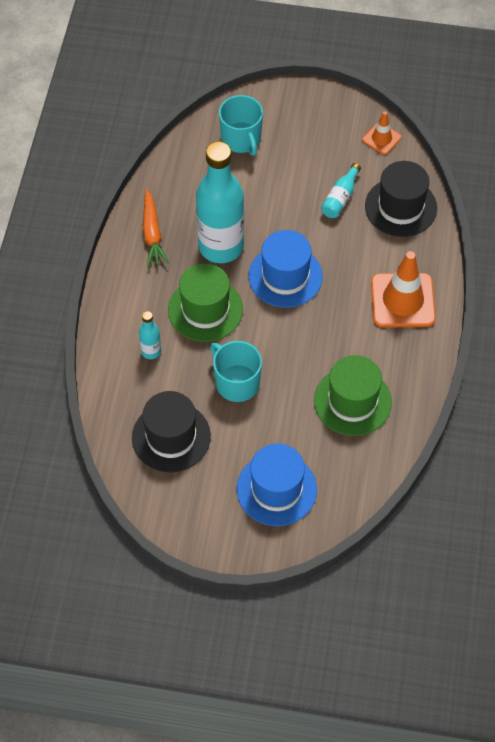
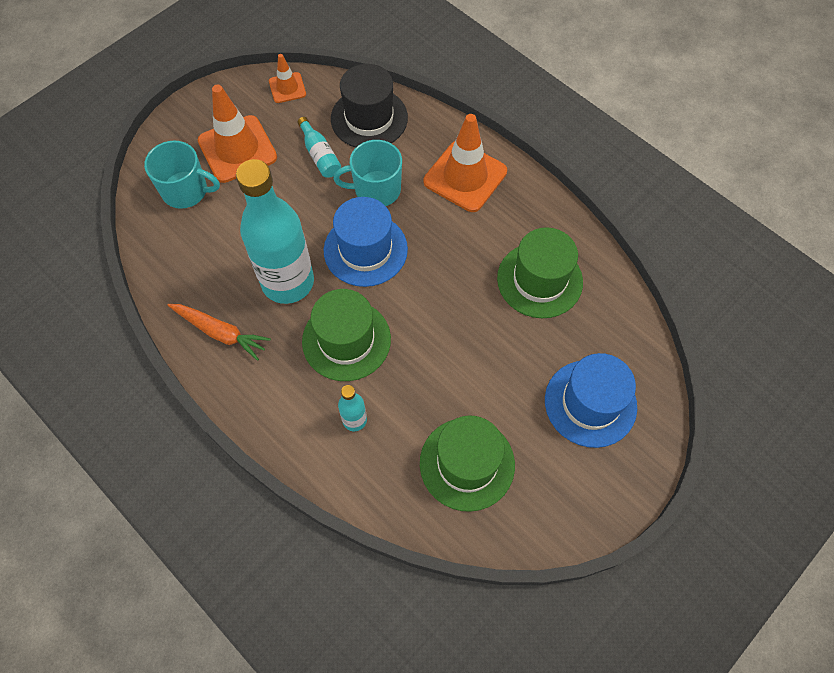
camera: 55 degrees left, 5 degrees up
black hat [132,391,211,472] -> green hat [420,415,515,512]
turquoise mug [210,341,262,402] -> turquoise mug moved to [333,140,402,206]
none -> orange traffic cone [198,85,277,183]

